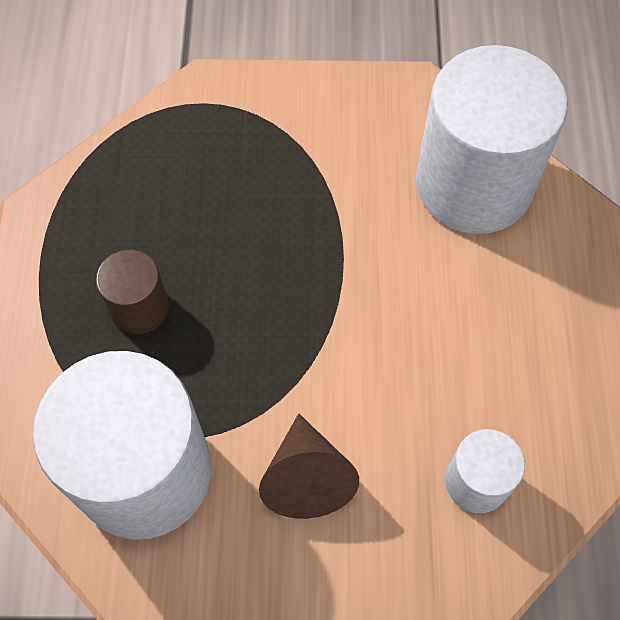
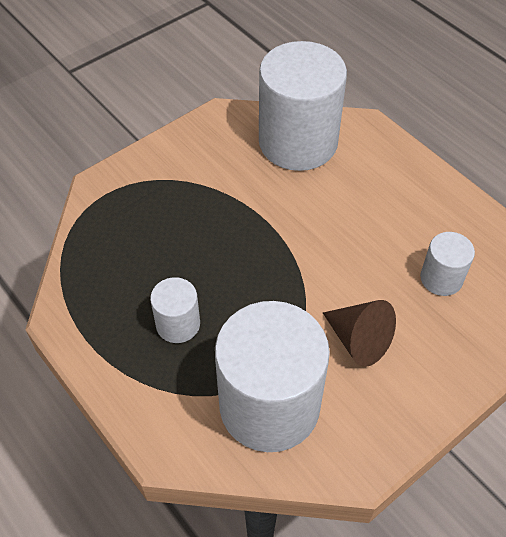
camera: 40 degrees left, 10 degrees down
brown cylinder [96,250,169,334] -> white cylinder [150,277,200,343]

